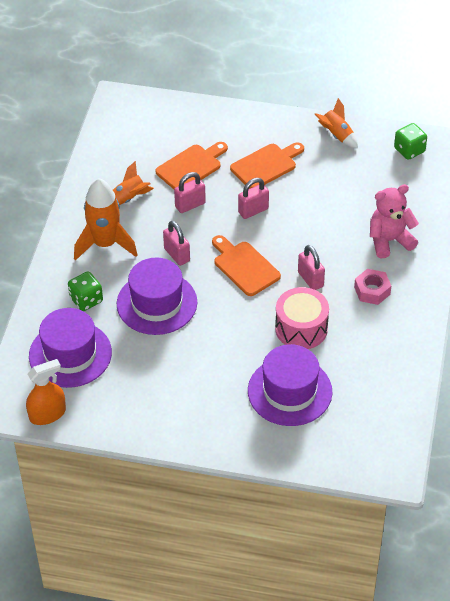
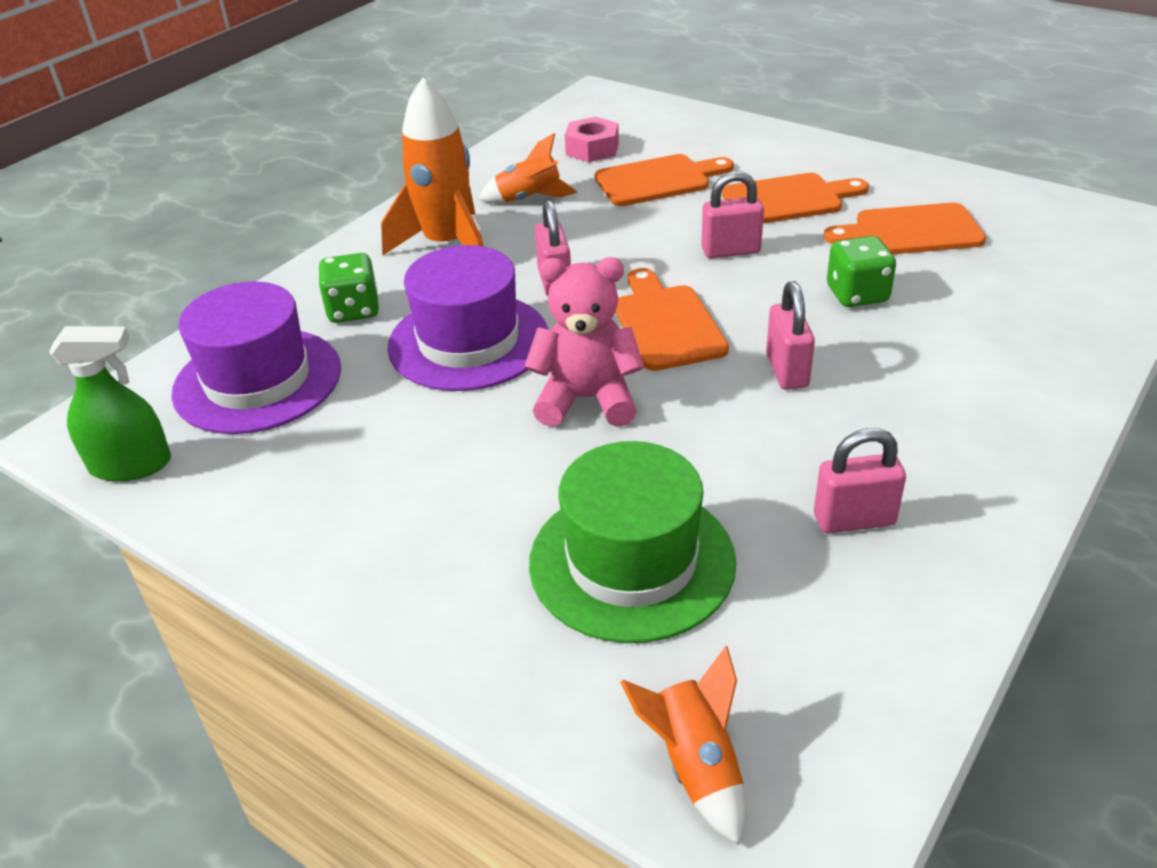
camera: 25 degrees right, 10 degrees down
orange spray bottle [26,359,66,425] -> green spray bottle [49,326,171,482]
pink padlock [174,172,206,213] -> pink padlock moved to [814,428,906,534]
purple hat [248,344,332,426] -> green hat [529,441,736,643]
pink drum [275,287,329,349] -> none
orange rocket [314,98,358,148] -> orange rocket moved to [620,646,746,845]
pink nut [354,269,391,305] -> pink nut moved to [565,117,619,162]
pink teddy bear [370,184,419,258] -> pink teddy bear moved to [524,257,644,427]
green dice [394,123,427,160] -> green dice moved to [827,236,896,307]
none -> orange cutting board [824,203,986,254]

